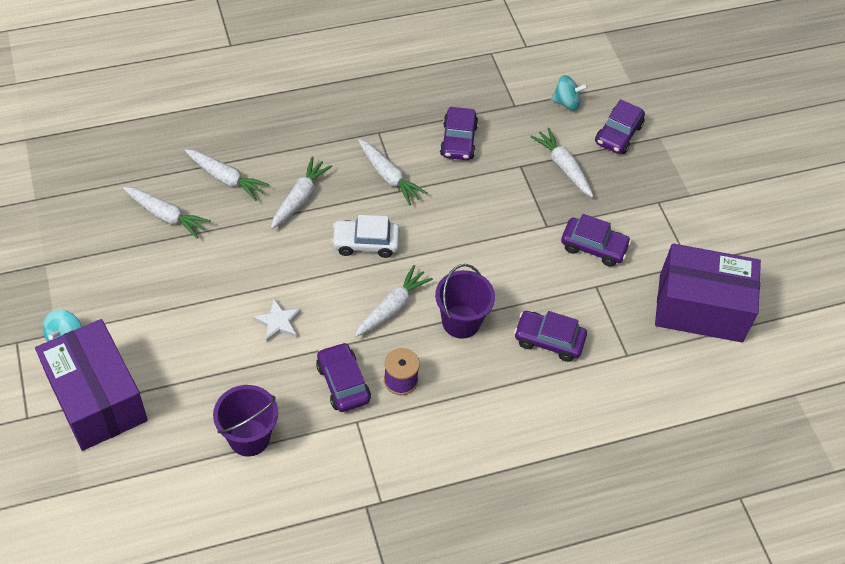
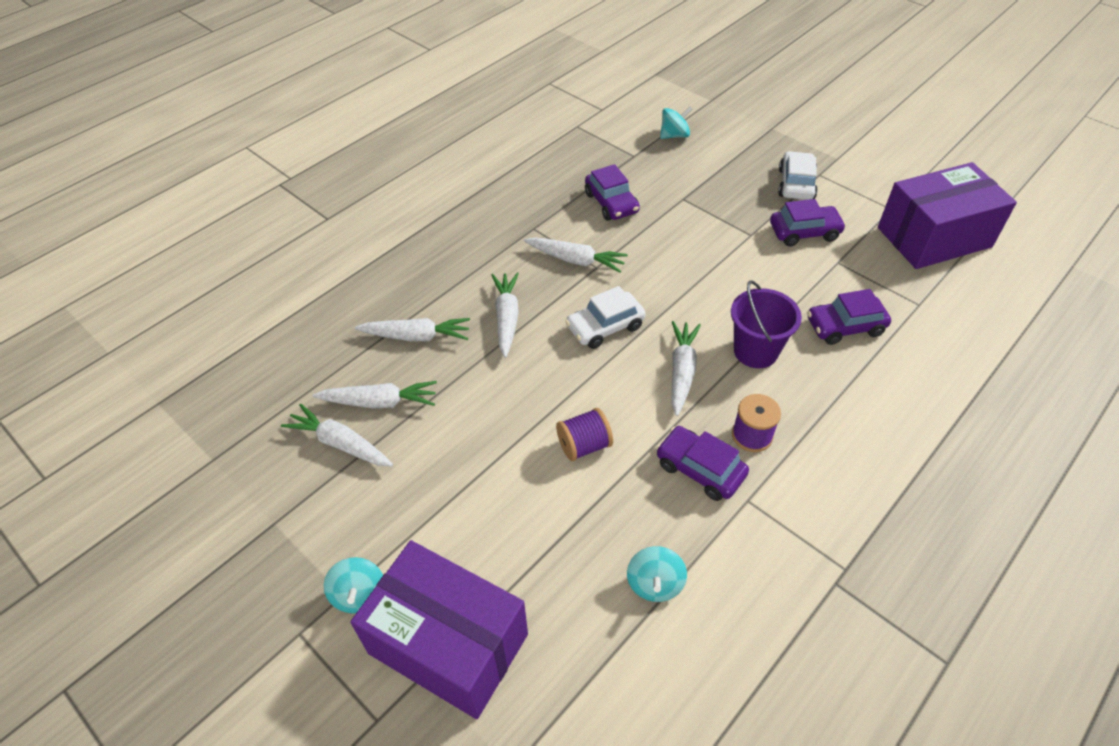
camera: 25 degrees left, 5 degrees down
purple bucket [213,385,278,457] -> turquoise spinning top [627,546,687,602]
white star [253,298,301,342] -> purple spool [556,408,613,461]
white carrot [530,128,594,198] -> white carrot moved to [281,404,393,466]
purple car [595,99,645,154] -> none
none -> white car [778,151,818,200]

